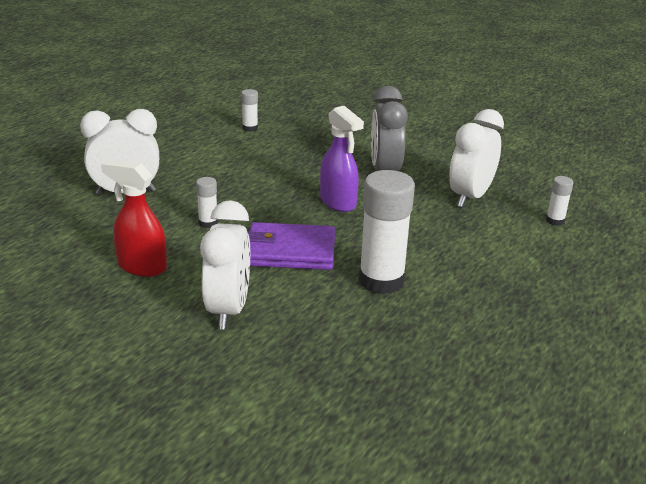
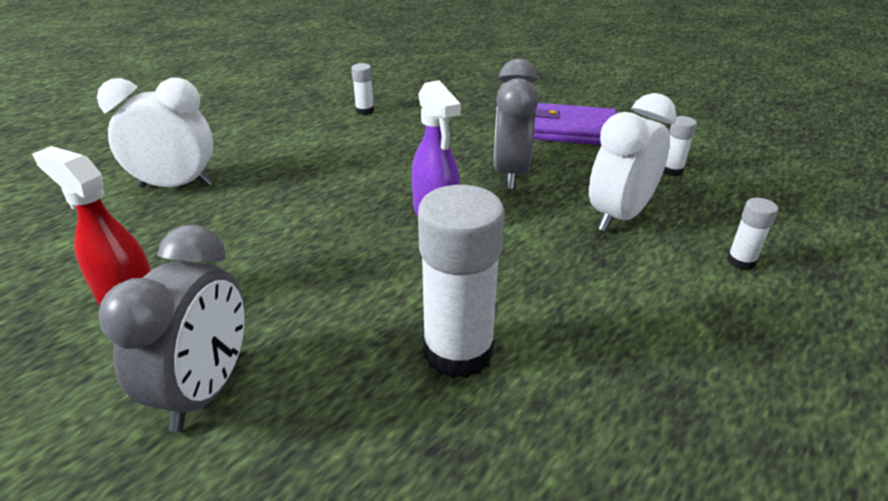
camera: 10 degrees right, 5 degrees up
white glue stick [196,177,218,228] -> white glue stick moved to [663,116,697,176]
white clock [200,200,250,329] -> grey clock [99,225,245,432]
purple wallet [247,222,335,270] -> purple wallet moved to [534,103,617,145]

